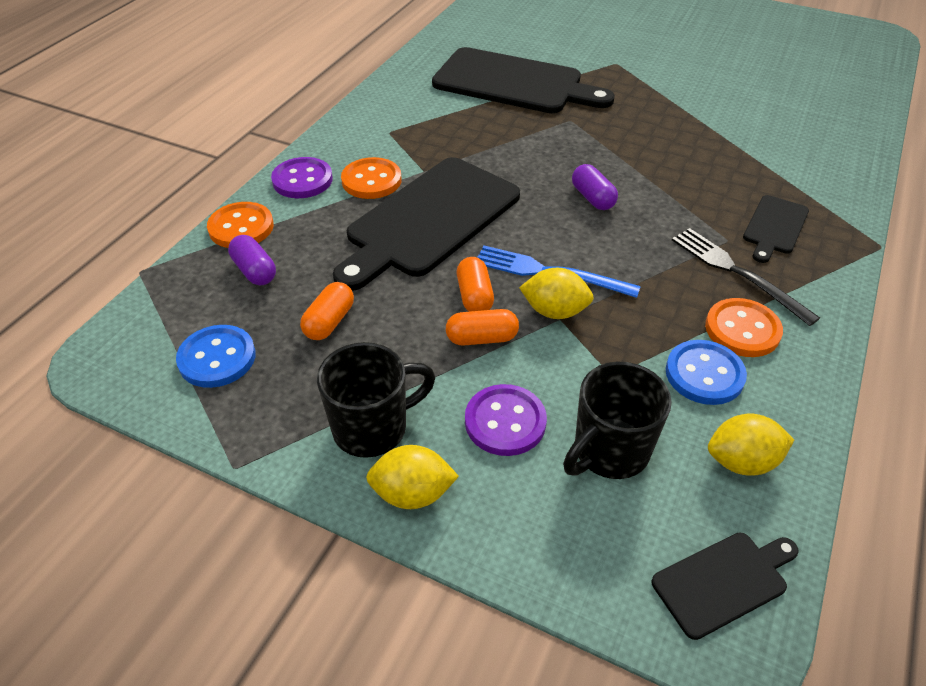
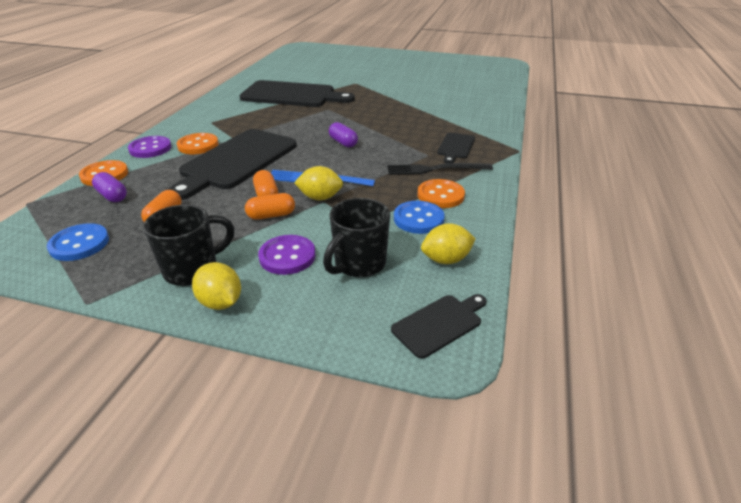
camera: 10 degrees left, 10 degrees down
yellow lemon [366,445,459,509] -> yellow lemon turned 60 degrees clockwise [192,262,241,310]
black fork [672,228,820,326] -> black fork turned 45 degrees counterclockwise [387,163,493,175]

